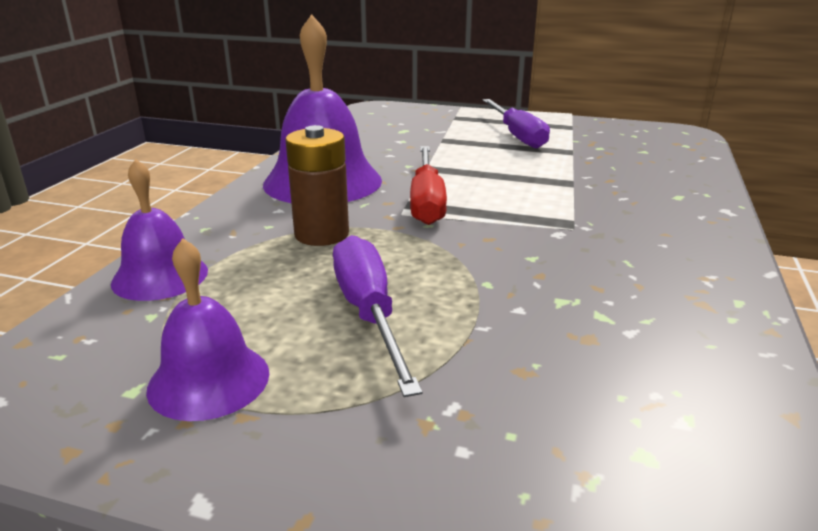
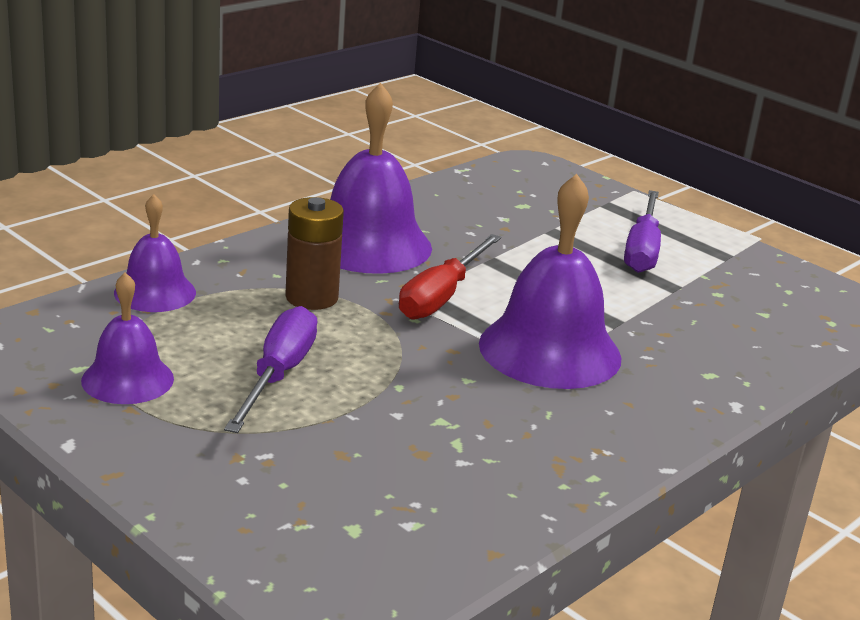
camera: 25 degrees right, 0 degrees up
none -> purple bell [479,174,622,389]

